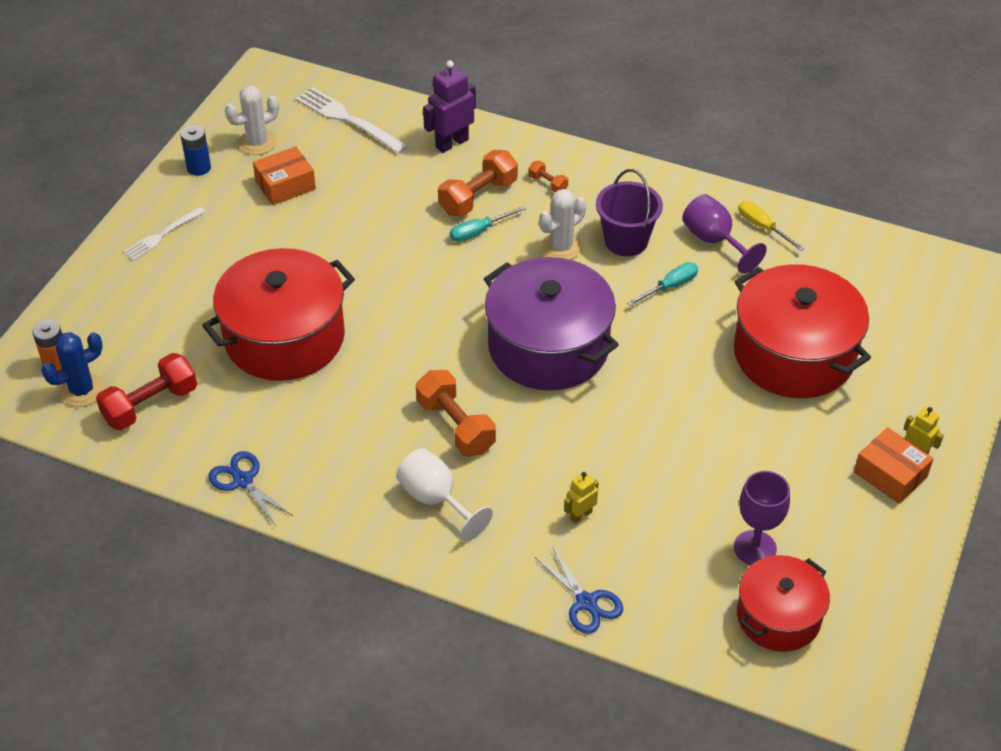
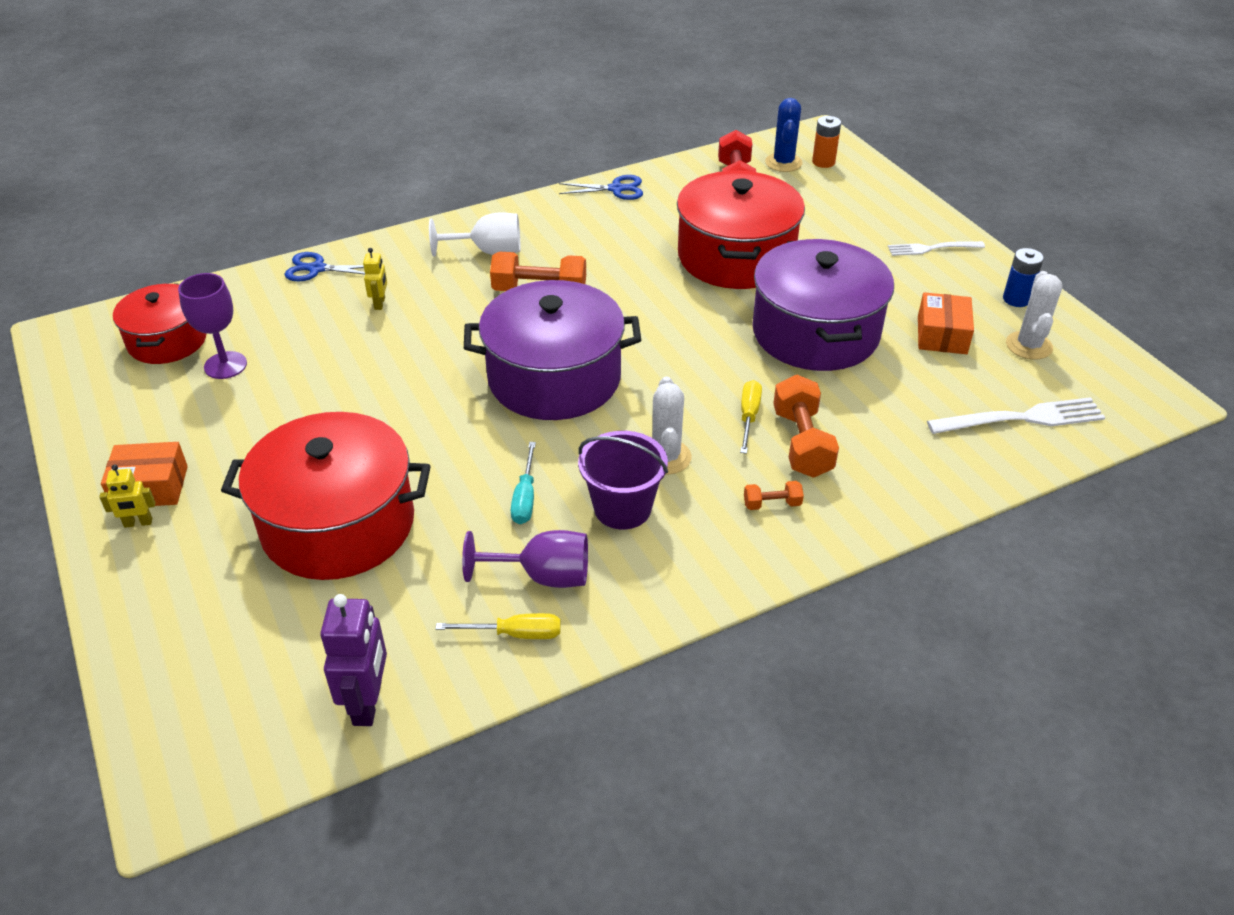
camera: 130 degrees right, 5 degrees down
white fork [123,207,206,261] -> white fork turned 90 degrees counterclockwise [888,241,985,256]
purple robot [423,60,476,153] -> purple robot moved to [320,594,387,726]
turquoise screwdriver [450,206,526,242] -> yellow screwdriver [740,380,762,454]
none -> purple pot [752,239,894,371]

